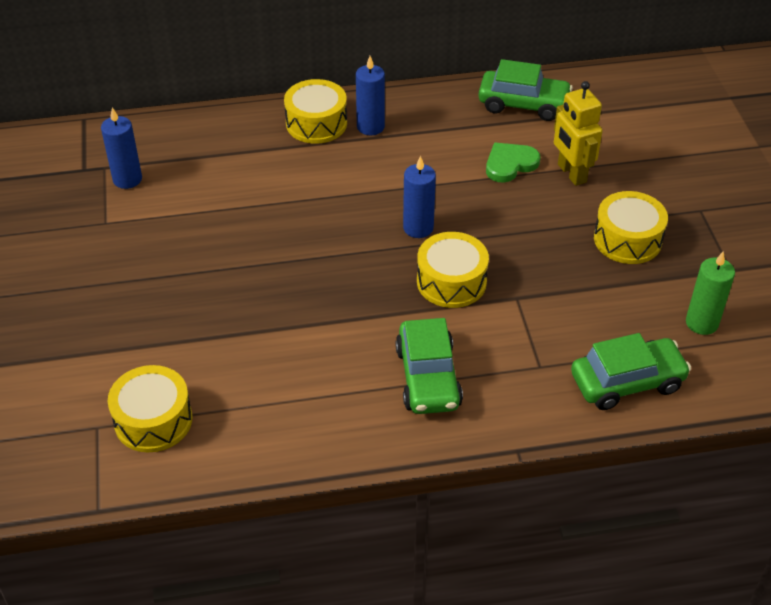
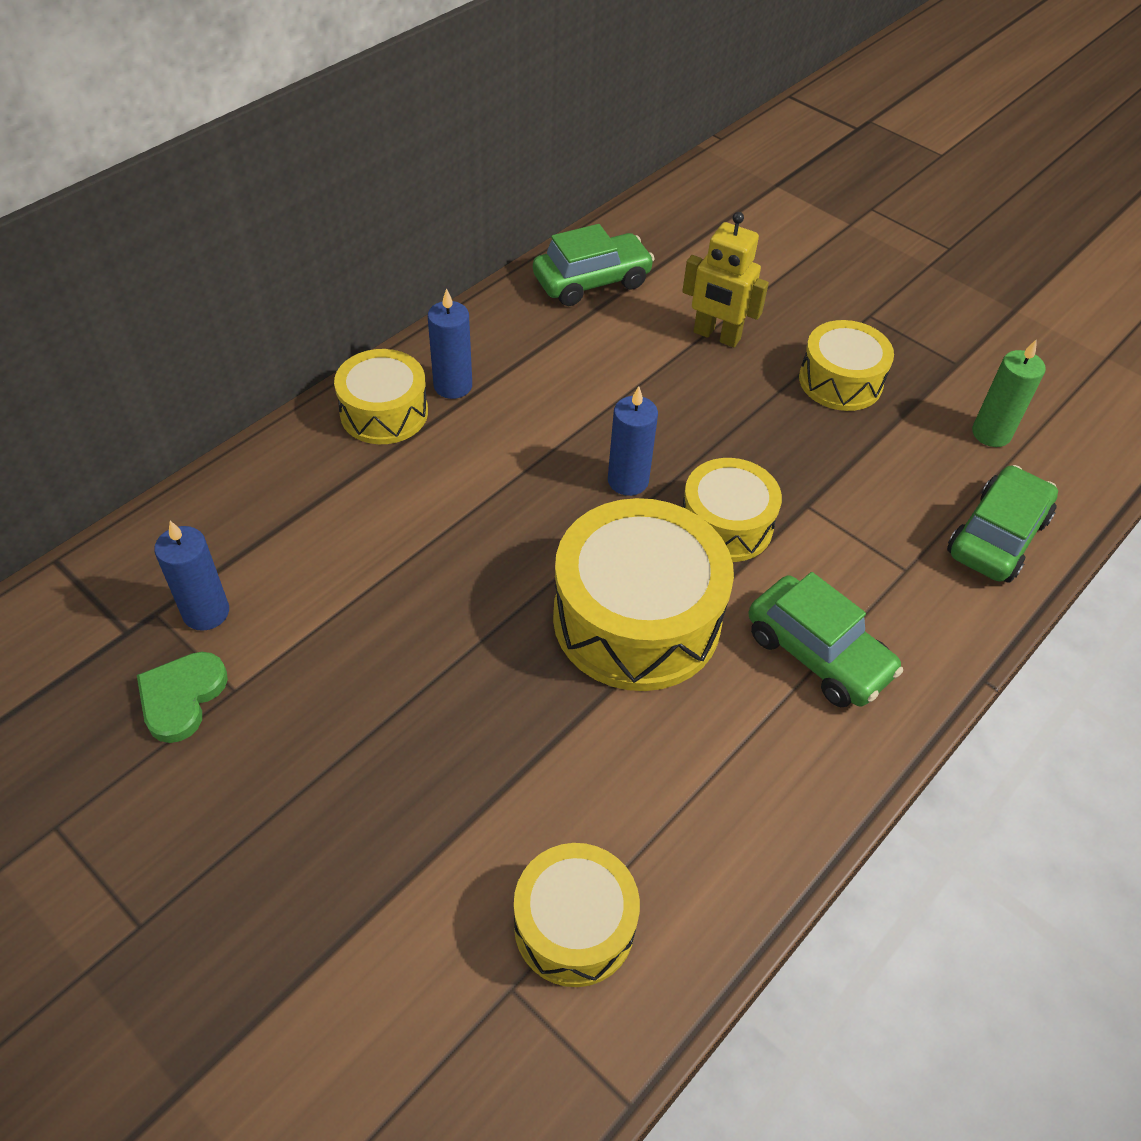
camera: 40 degrees left, 5 degrees up
green heart [486,143,541,182] -> green heart moved to [137,652,228,743]
none -> yellow drum [553,498,734,691]

